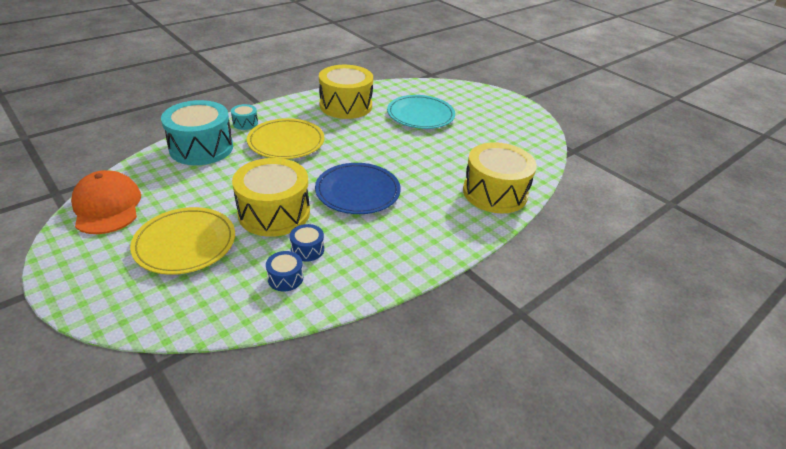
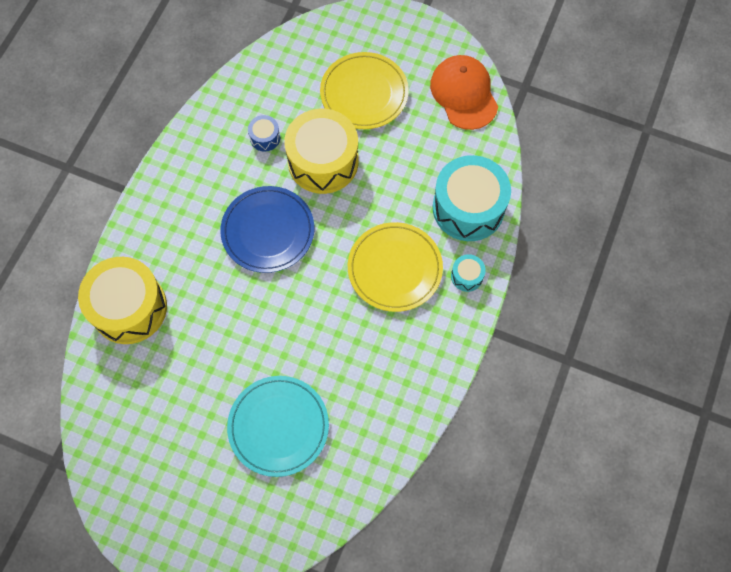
camera: 155 degrees right, 30 degrees up
orange cap [71,170,141,234] -> orange cap turned 150 degrees counterclockwise [430,55,498,130]
blue drum [266,251,303,291] -> none
yellow drum [319,65,373,119] -> none

